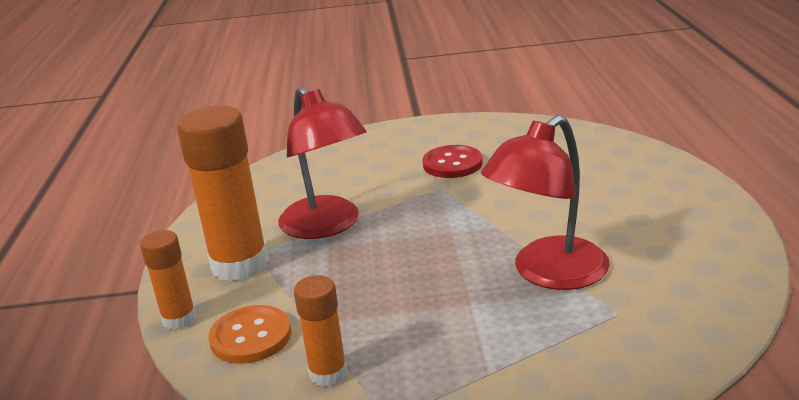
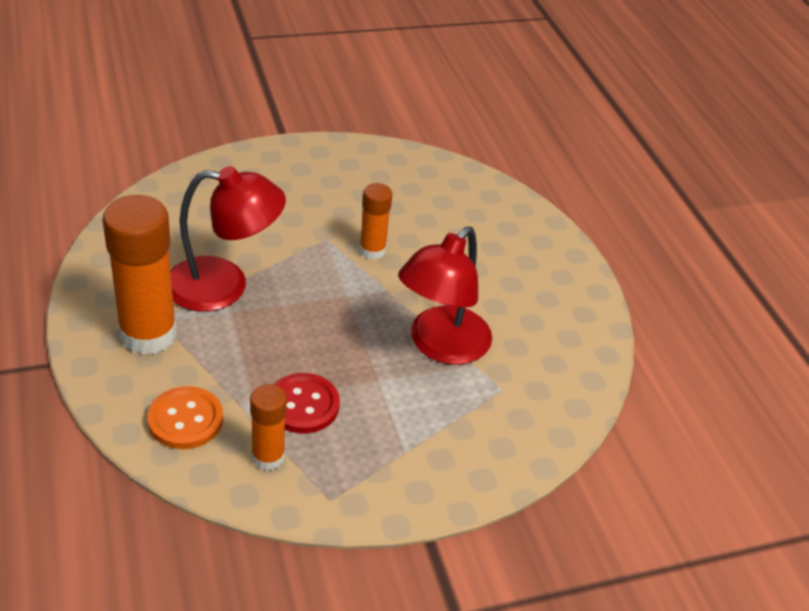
camera: 20 degrees left, 15 degrees up
orange glue stick [140,230,197,330] -> orange glue stick moved to [359,183,392,260]
red lamp [278,86,367,239] -> red lamp turned 45 degrees counterclockwise [171,166,286,312]
red button [422,145,483,178] -> red button moved to [274,373,340,433]

